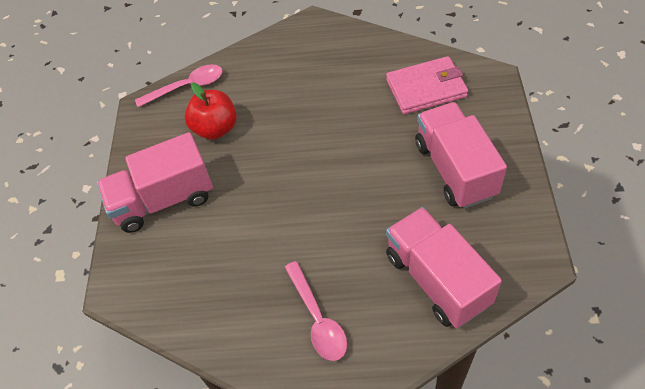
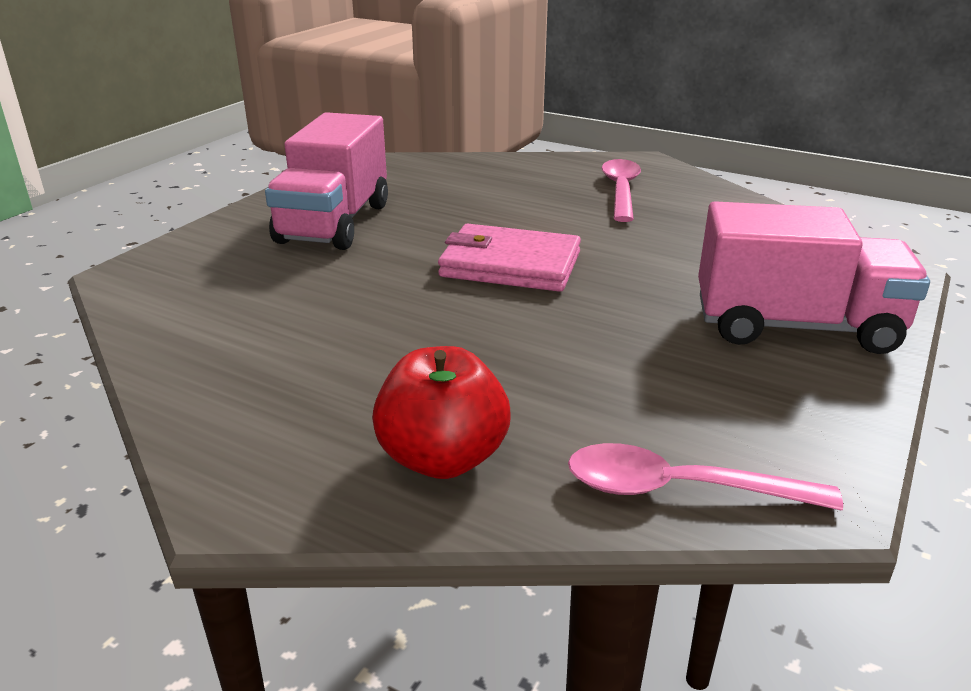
camera: 155 degrees left, 25 degrees down
red apple [185,83,237,140] -> red apple moved to [372,346,511,479]
pink wallet [386,56,468,114] -> pink wallet moved to [438,224,581,292]
pink truck [386,207,502,328] -> none

